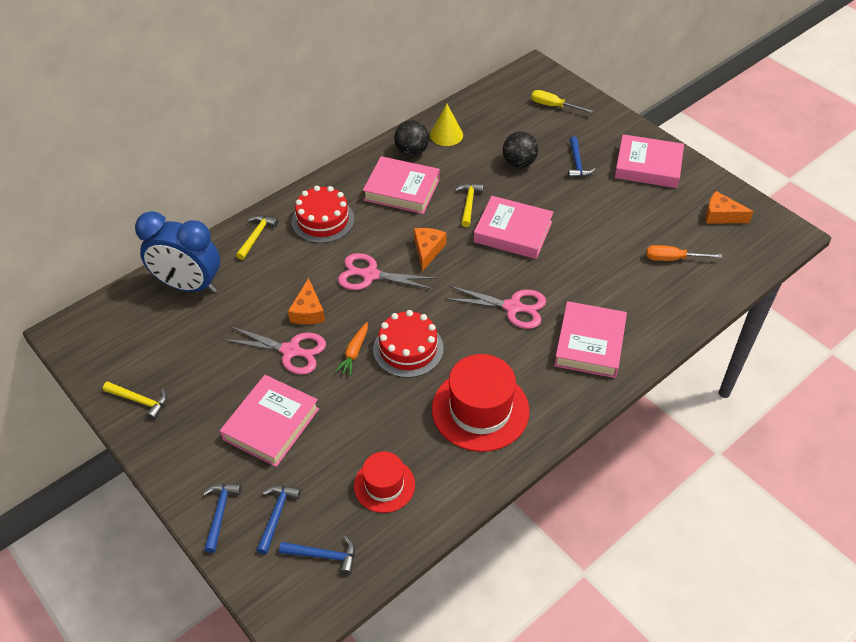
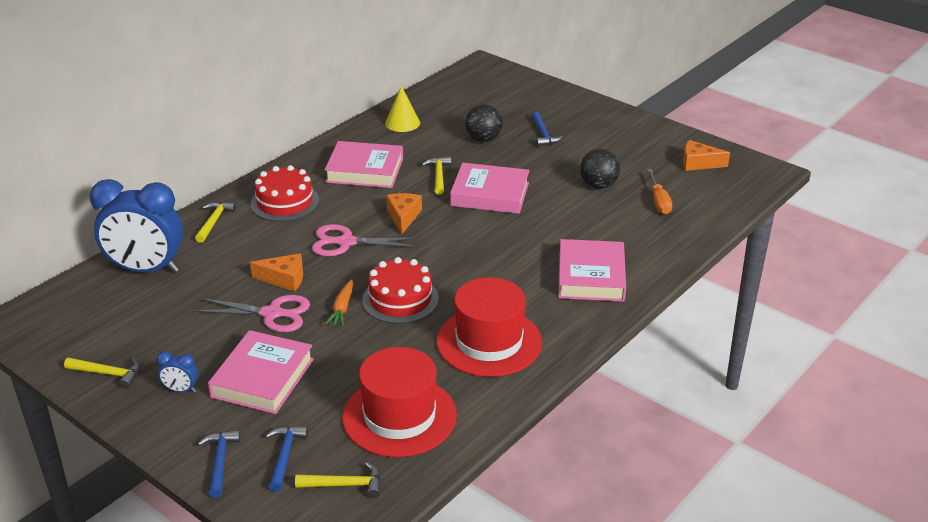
camera: 10 degrees left, 15 degrees down
blue hammer [279,536,355,575] -> yellow hammer [295,462,381,498]
orange cheese [288,278,325,325] -> orange cheese turned 75 degrees counterclockwise [250,253,303,291]
red hat [354,451,415,513] -> red hat [342,347,457,457], size x1.68
black ball [394,120,429,156] -> black ball moved to [580,149,620,189]
pink scissors [445,286,546,329] -> none
yellow screwdriver [531,90,593,113] -> none
pink book [614,134,684,188] -> none
orange screwdriver [646,245,722,261] -> orange screwdriver turned 90 degrees counterclockwise [647,169,672,214]
none -> blue clock [157,351,198,393]

